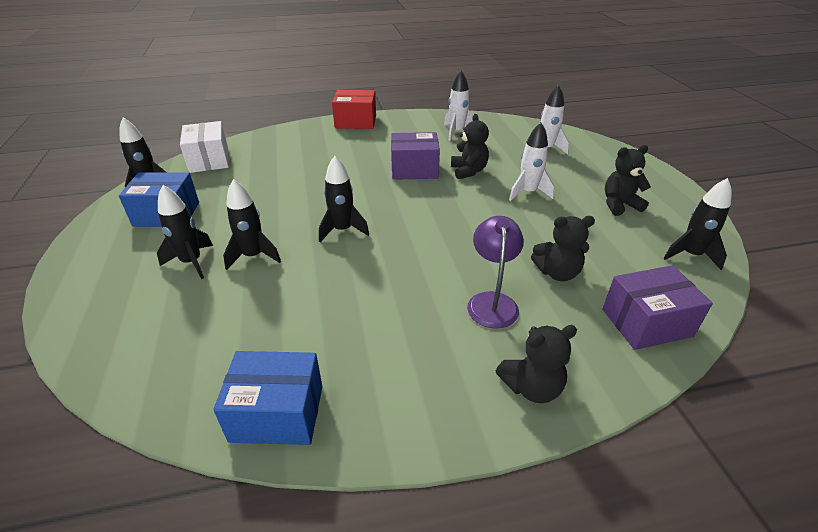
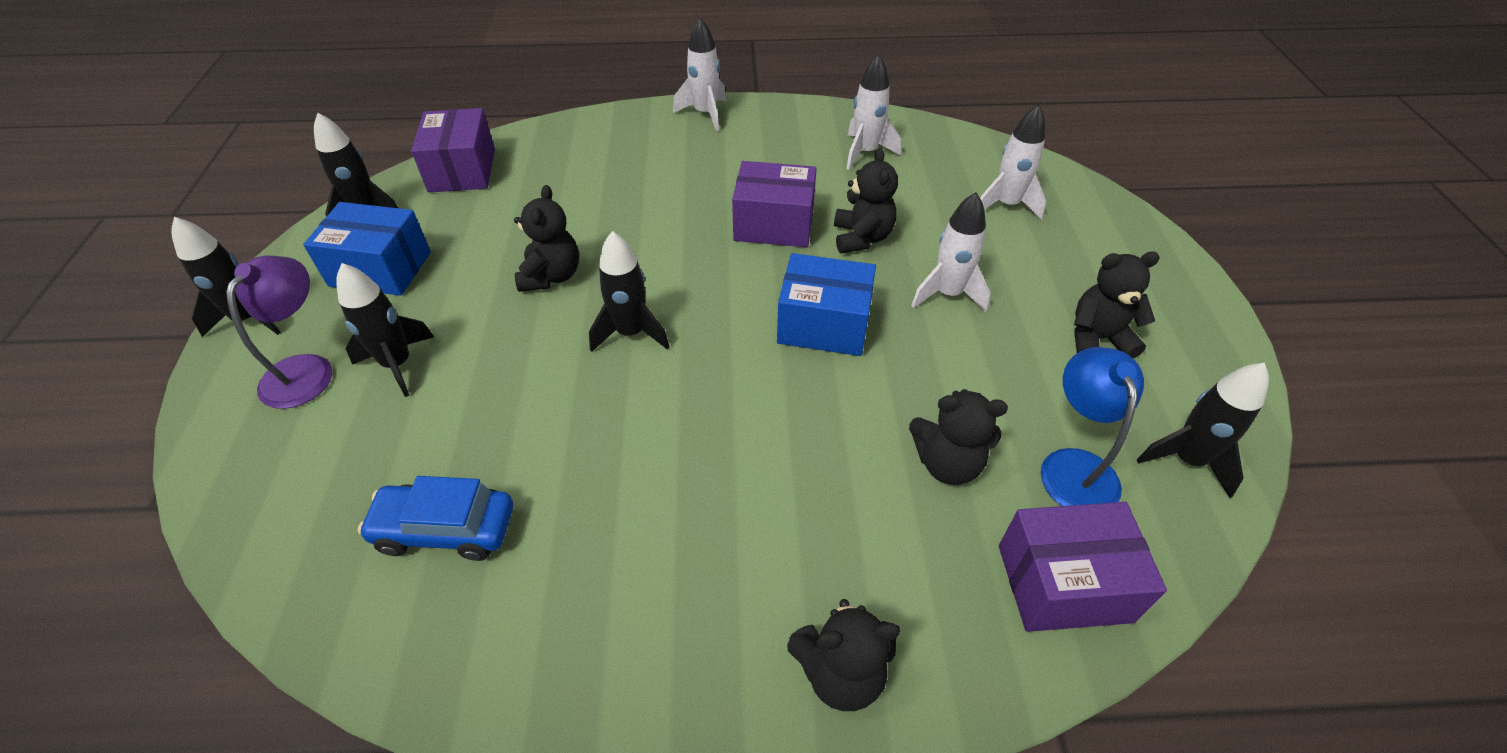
camera: 10 degrees right, 10 degrees up
white box [180,121,229,173] -> purple box [411,108,495,192]
blue box [213,351,322,445] -> blue box moved to [777,253,876,356]
black rocket [223,179,281,270] -> black rocket moved to [171,217,281,337]
red box [332,90,376,129] -> white rocket [673,17,726,131]
purple lamp [467,216,524,329] -> purple lamp moved to [226,256,333,409]
none -> blue car [358,476,513,561]
none -> black teddy bear [514,185,579,292]
none -> blue lamp [1040,347,1144,506]

